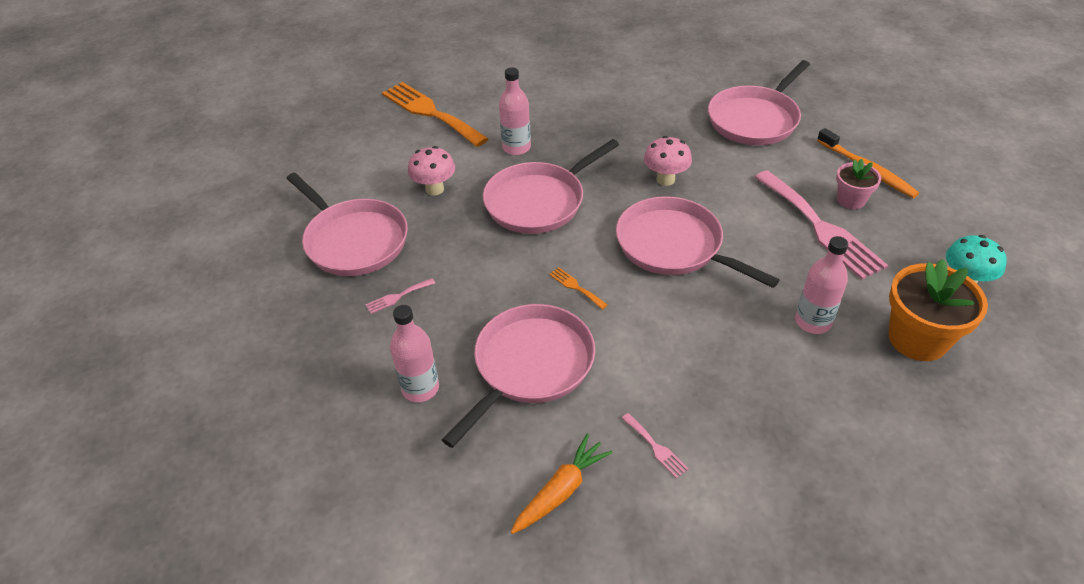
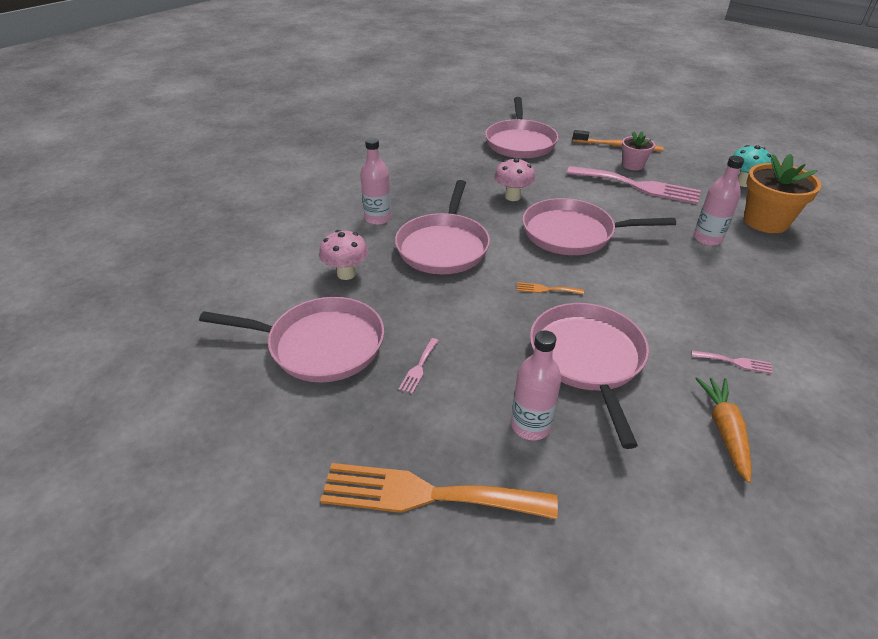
camera: 40 degrees left, 5 degrees down
orange fork [382,82,489,147] -> orange fork moved to [320,463,558,519]

